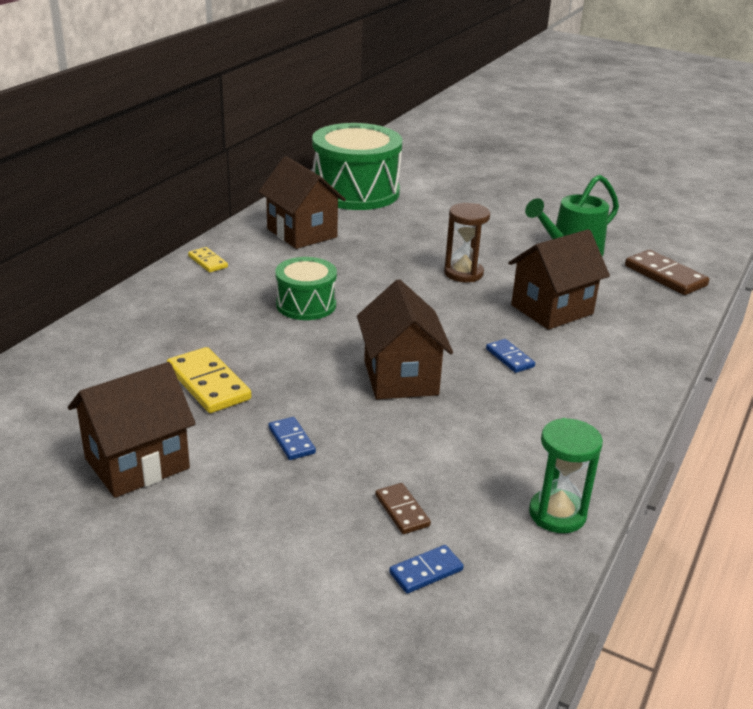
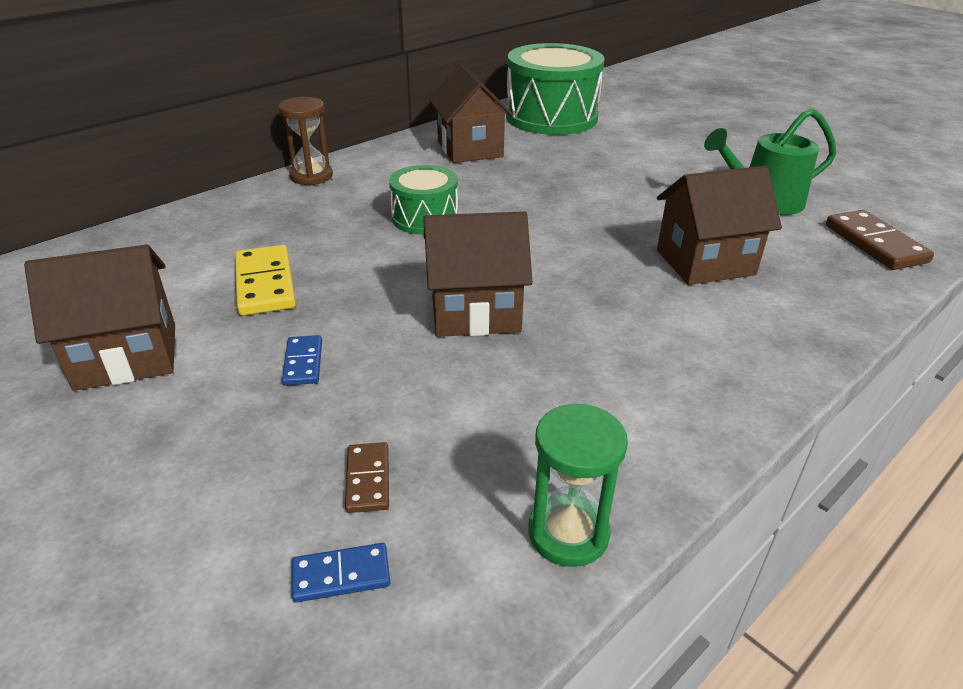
camera: 20 degrees right, 5 degrees up
yellow domino [188,247,228,272] -> none
brown house [357,279,453,399] -> brown house turned 75 degrees clockwise [424,211,533,337]
brown hourglass [444,203,490,282] -> brown hourglass moved to [278,97,333,185]
blue domino [486,339,535,373] -> none

